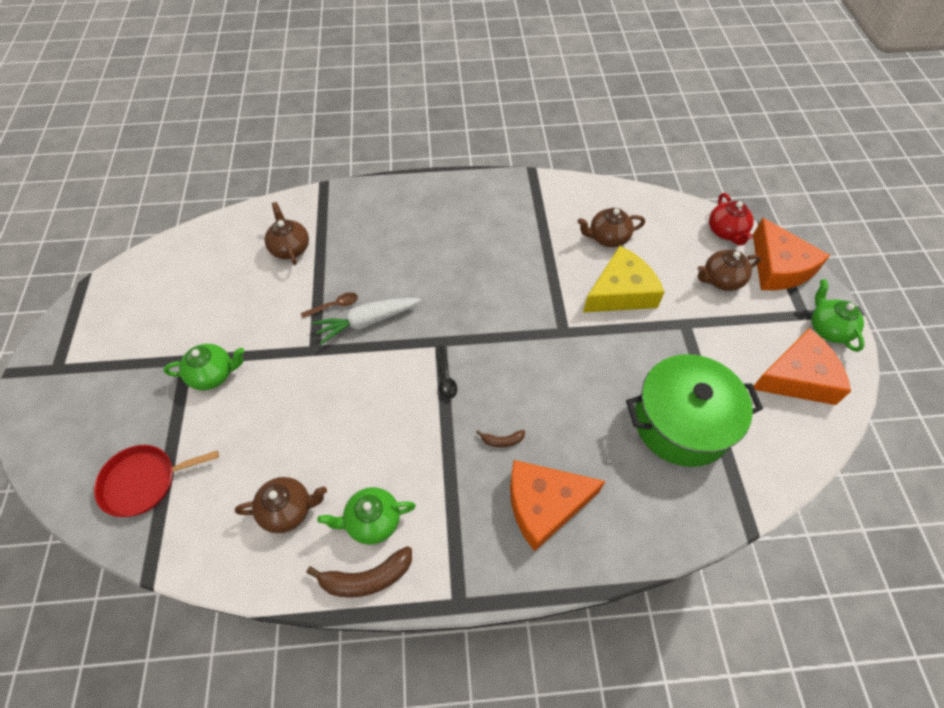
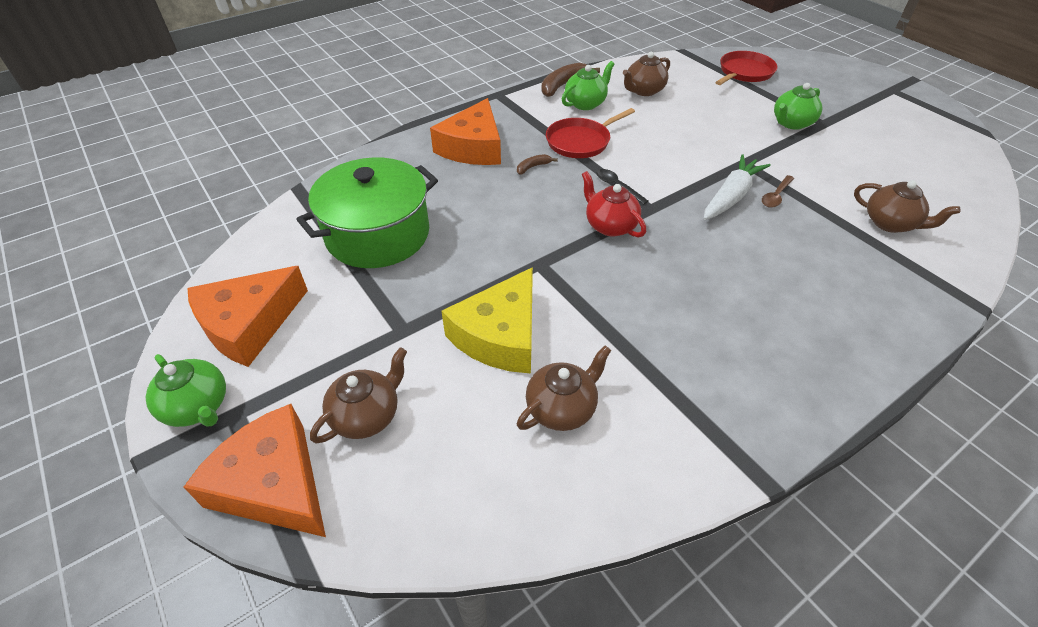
camera: 150 degrees right, 10 degrees down
orange cheese [510,460,605,551] -> orange cheese turned 150 degrees clockwise [430,98,501,165]
red teapot [709,193,754,245] -> red teapot moved to [582,171,646,238]
none -> red pan [546,108,635,158]

